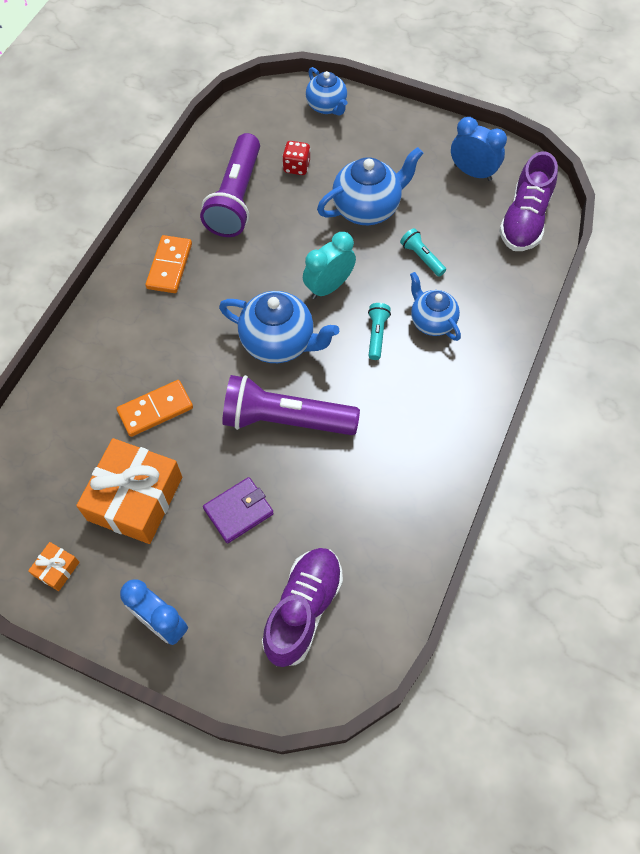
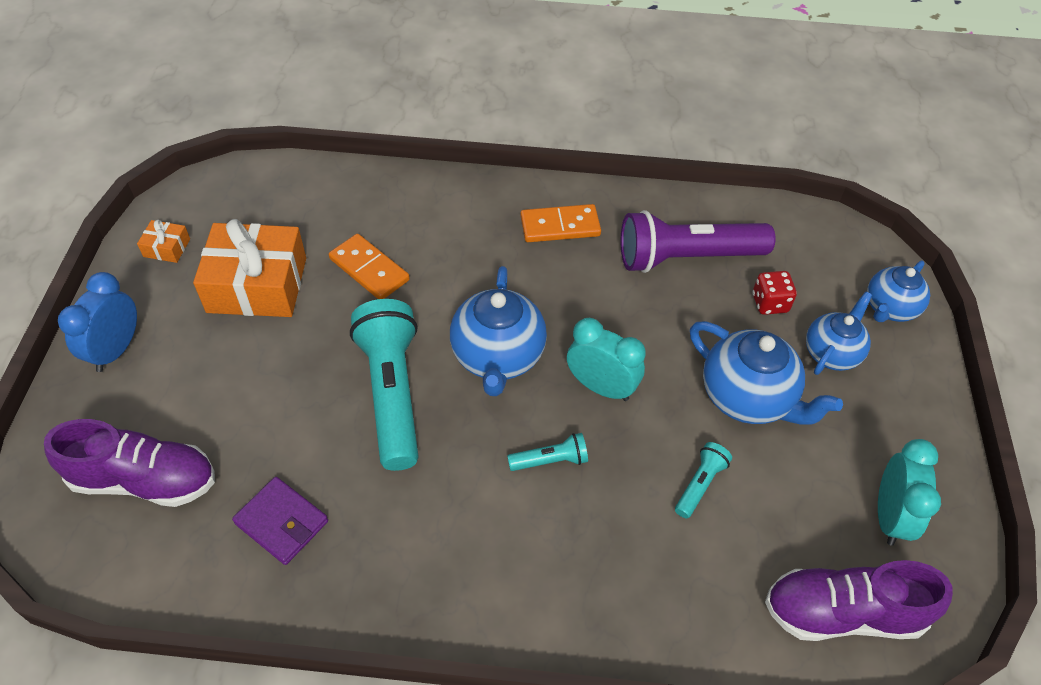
camera: 70 degrees right, 10 degrees down
purple wallet [203,477,274,544] -> purple wallet moved to [232,477,328,565]
purple flashlight [222,375,360,435] -> turquoise flashlight [350,299,419,471]
blue teapot [410,272,461,341] -> blue teapot moved to [806,291,872,375]
blue clock [451,117,507,181] -> turquoise clock [878,439,941,546]

